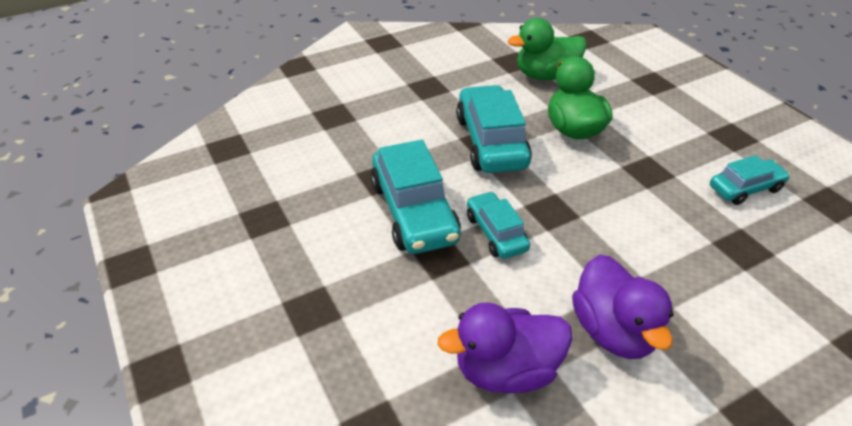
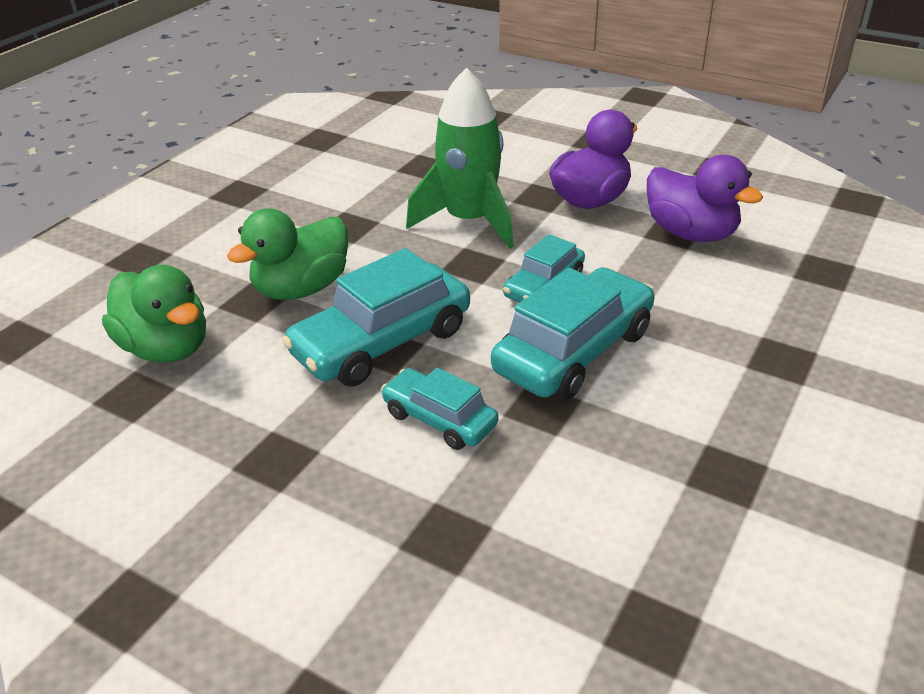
camera: 120 degrees left, 5 degrees down
turquoise car [710,155,790,205] -> turquoise car moved to [381,368,498,450]
none -> green rocket [406,68,514,249]

